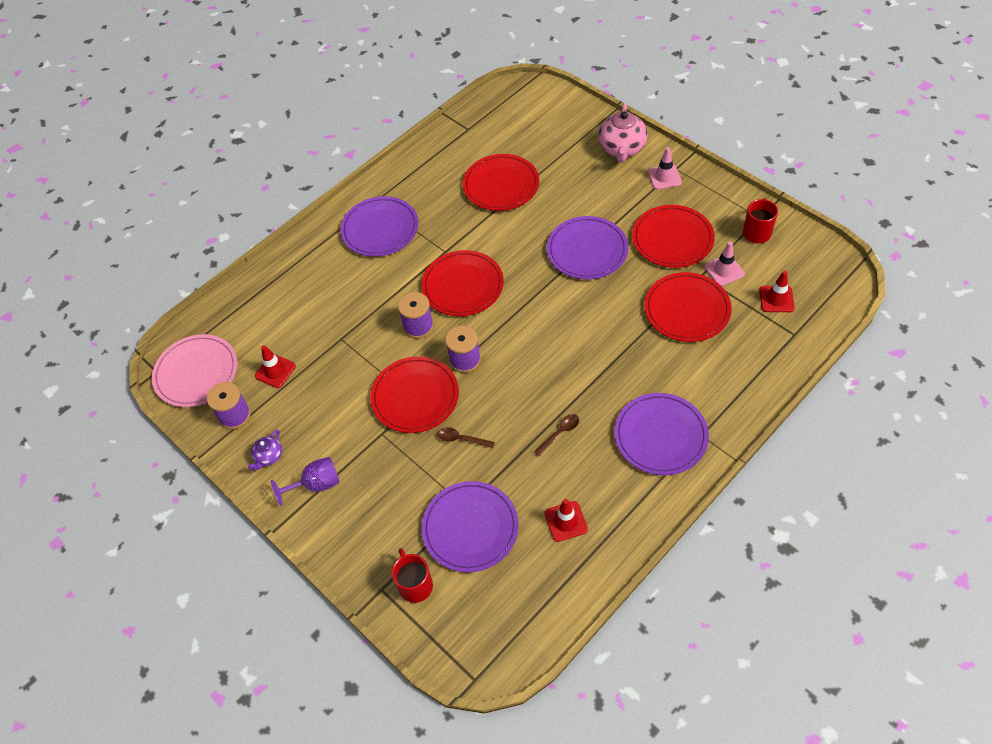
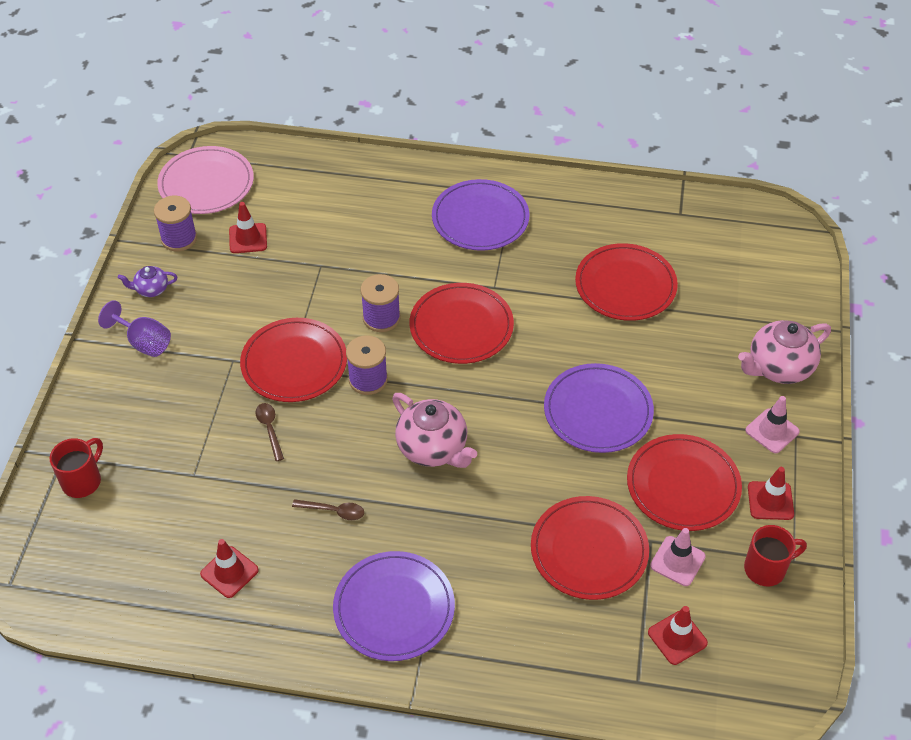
camera: 50 degrees right, 5 degrees down
purple plate [422,481,519,573] -> none
none -> pink teapot [392,393,477,468]
none -> red traffic cone [748,467,794,520]

